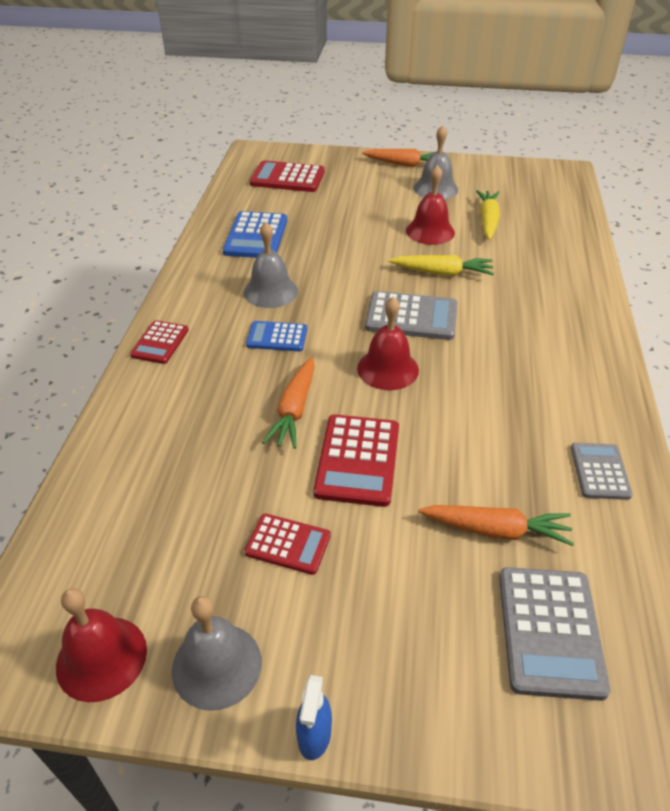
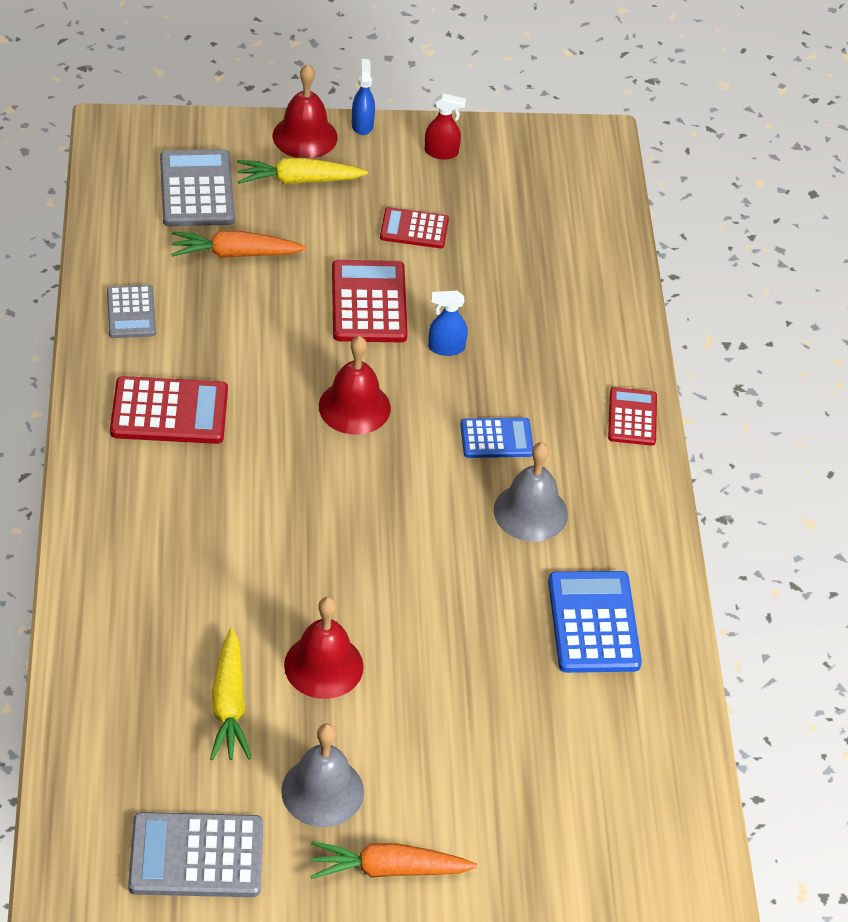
camera: 165 degrees right, 5 degrees up
red bell [56,588,147,702] -> red bell moved to [273,64,338,159]
grey bell [172,596,262,711] -> red spray bottle [425,93,466,159]
red calculator [250,160,325,192] -> red calculator moved to [110,376,228,444]
orange carrot [262,357,315,449] -> blue spray bottle [428,291,468,356]
grey calculator [365,291,458,340] -> grey calculator moved to [128,812,263,897]
yellow carrot [389,255,494,276] -> yellow carrot moved to [237,158,368,184]

